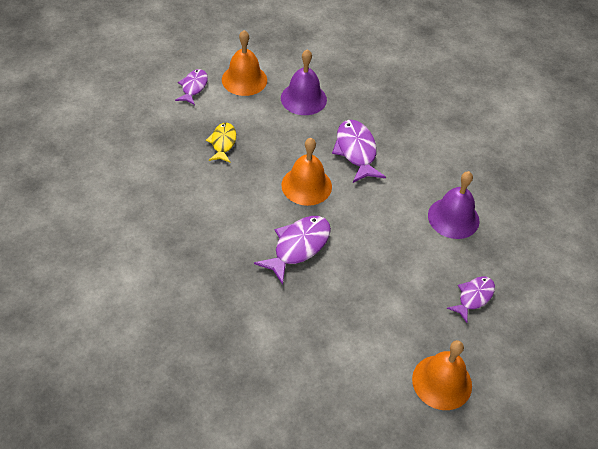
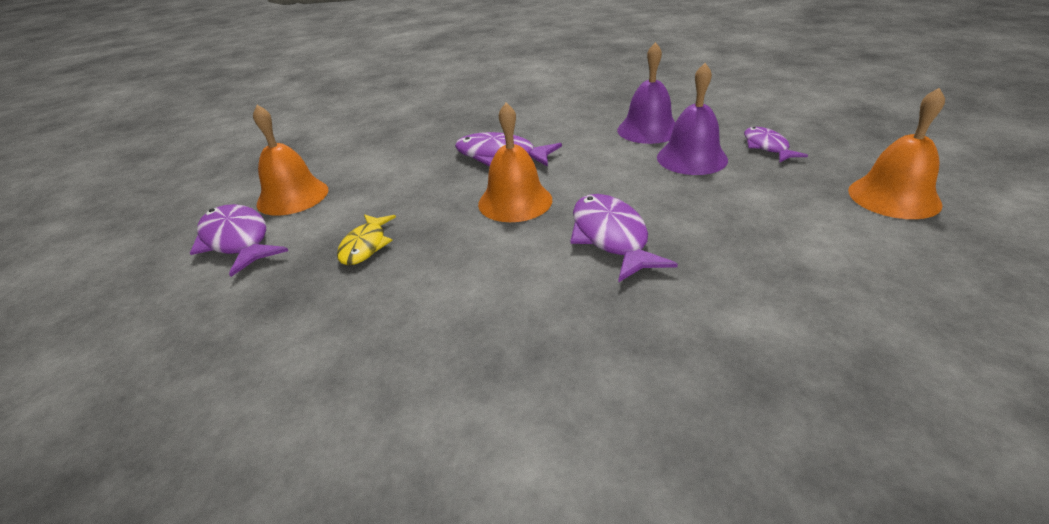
camera: 50 degrees left, 15 degrees down
purple fish [175,69,208,105] -> purple fish [190,204,288,277], size x1.55
yellow fish [206,123,236,163] -> yellow fish turned 120 degrees counterclockwise [337,214,396,265]
purple bell [281,49,327,115] -> purple bell moved to [657,63,728,175]

